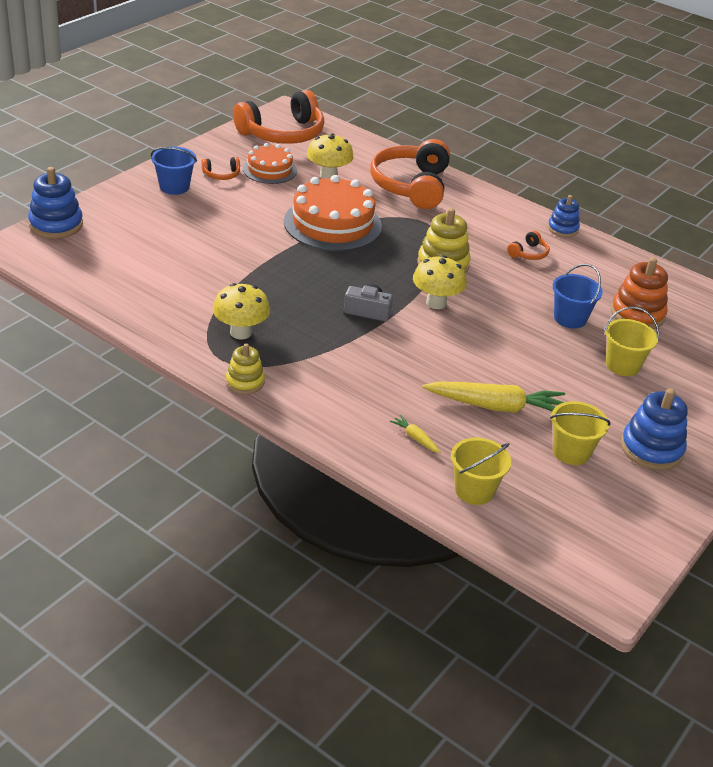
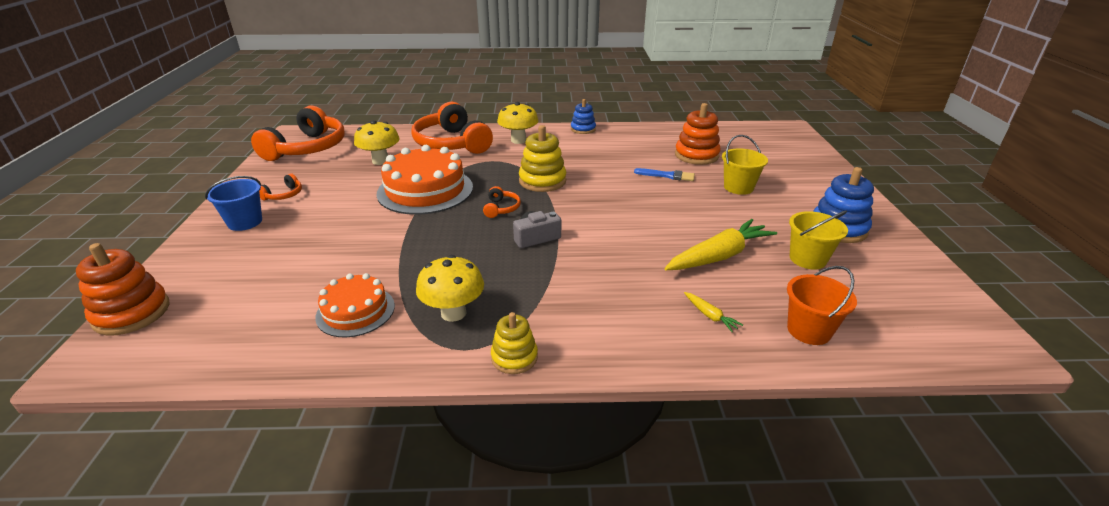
camera: 35 degrees left, 5 degrees down
blue stacking toy [28,167,83,239] -> orange stacking toy [76,243,169,336]
orange cake [243,143,297,184] -> orange cake moved to [315,273,395,337]
yellow carrot [390,415,441,453] -> yellow carrot turned 135 degrees counterclockwise [684,292,743,332]
yellow mushroom [413,255,467,309] -> yellow mushroom moved to [497,102,538,144]
yellow bucket [451,438,511,505] -> orange bucket [787,266,857,345]
orange headphones [507,231,550,260] -> orange headphones moved to [483,186,521,218]
blue bucket [553,264,603,329] -> blue brush [634,168,695,181]

